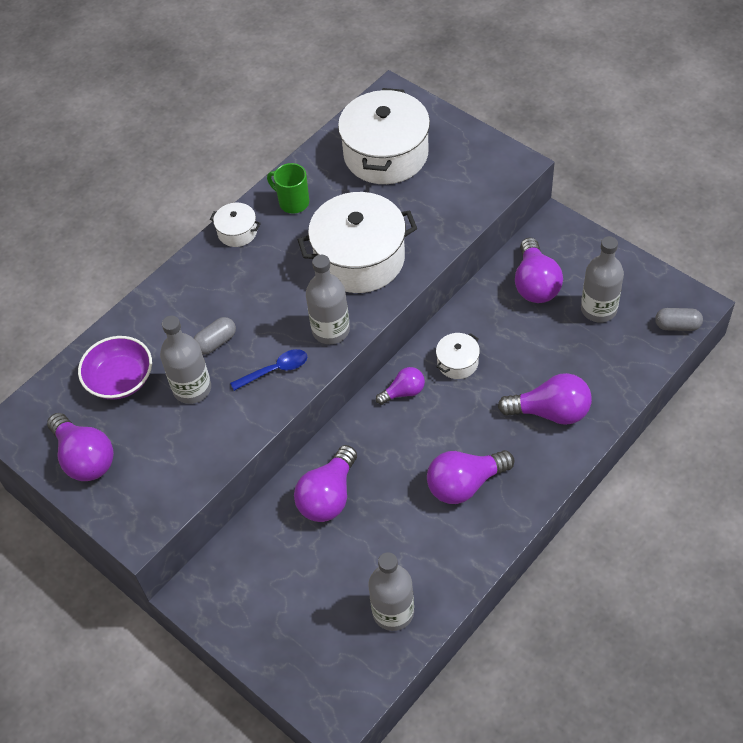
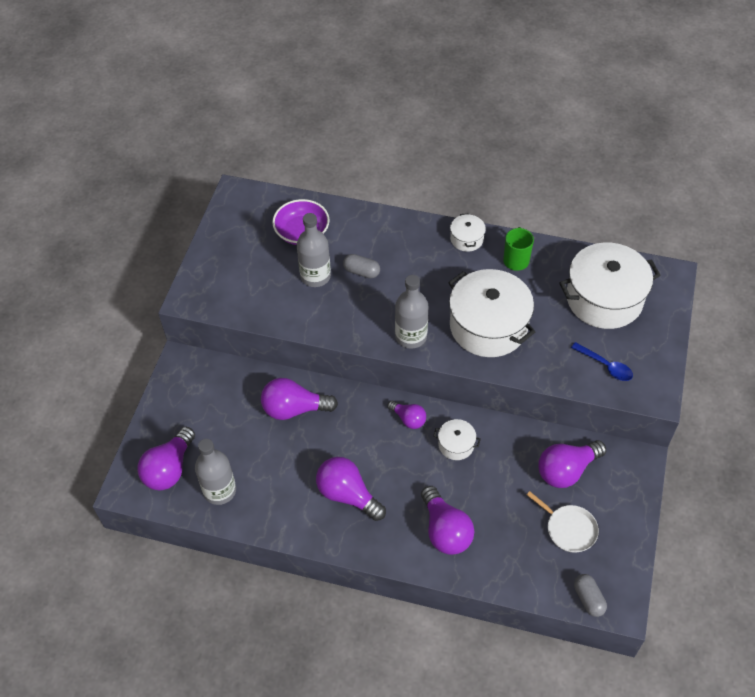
camera: 60 degrees right, 0 degrees up
purple light bulb [47,413,114,481] -> purple light bulb moved to [138,427,195,490]
blue spoon [230,349,307,391] -> blue spoon moved to [571,342,633,381]
grey bottle [581,236,624,322] -> white pan [527,491,599,553]

